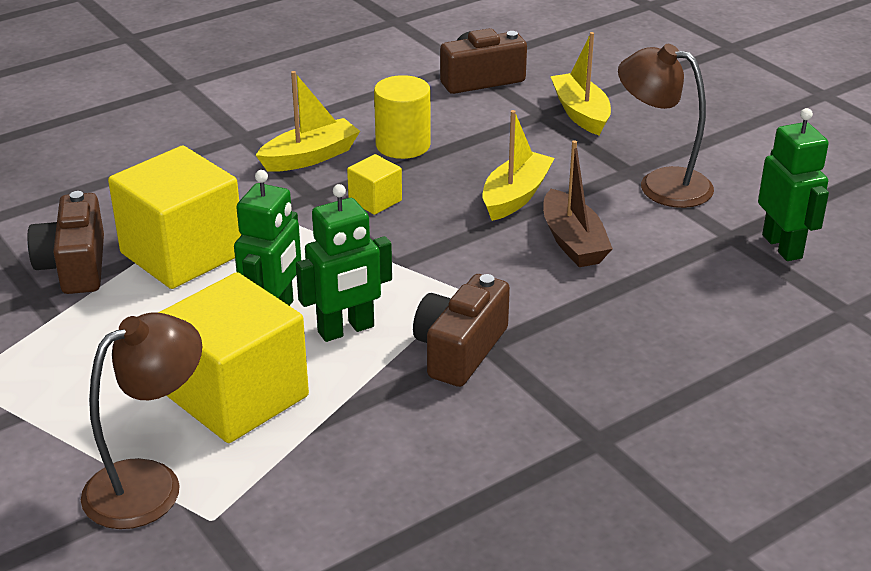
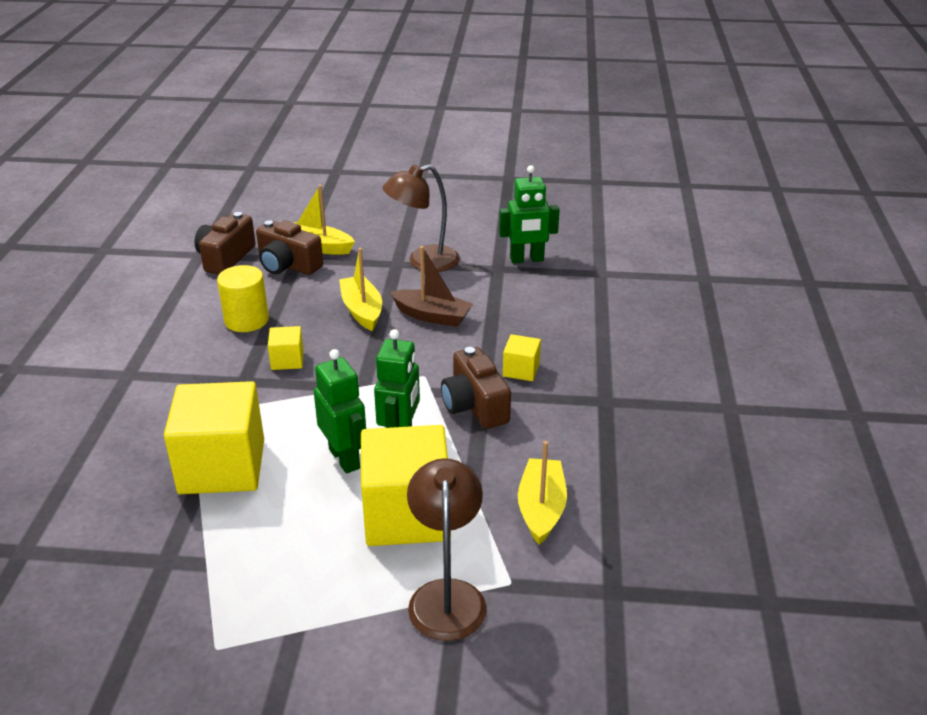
camera: 50 degrees left, 0 degrees up
brown camera [27,191,104,294] -> brown camera moved to [256,220,323,275]
yellow boat [256,71,360,172] -> yellow boat moved to [518,441,567,545]
green robot [758,108,829,261] -> green robot turned 150 degrees clockwise [499,165,560,263]
none -> yellow cube [503,334,541,381]

